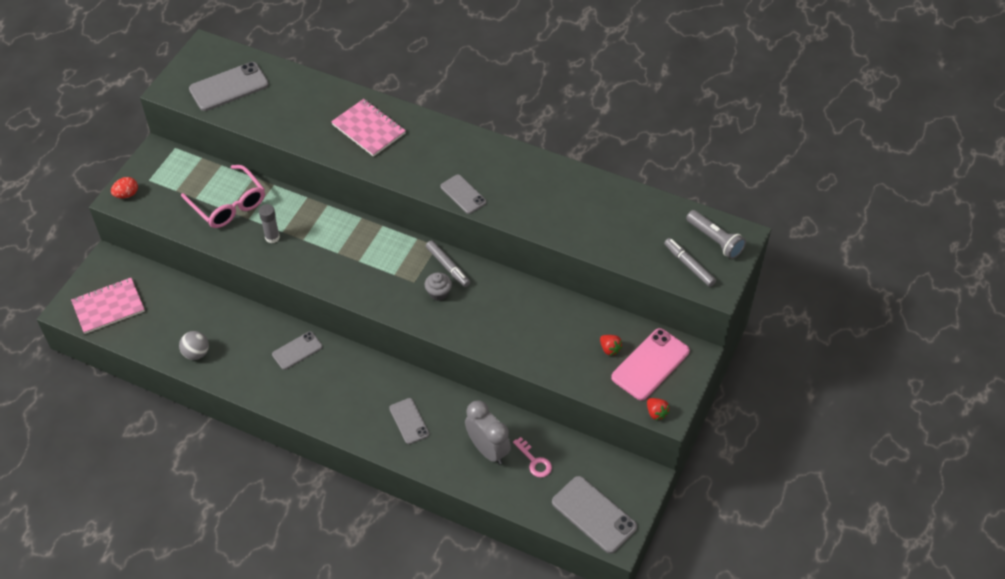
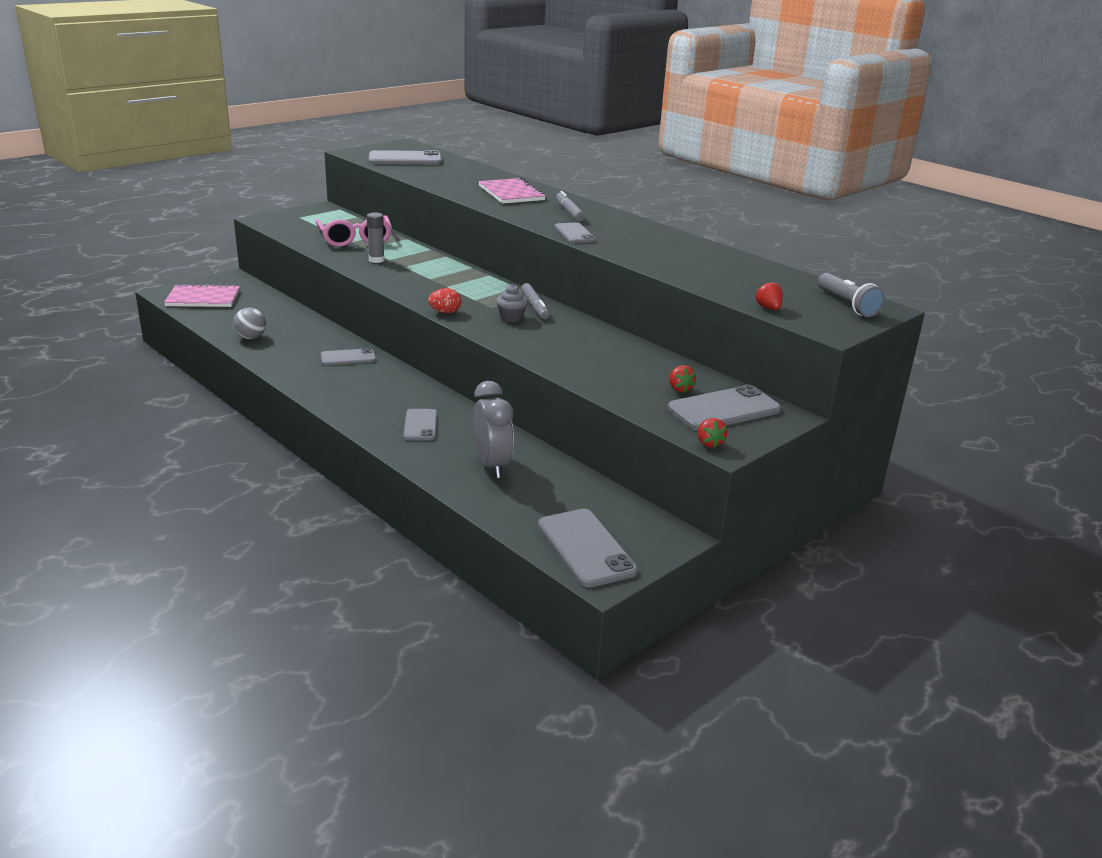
camera: 20 degrees right, 25 degrees down
red egg [111,177,138,198] -> red egg moved to [428,288,461,313]
pink key [513,437,552,478] -> none
pink phone [611,328,690,400] -> grey phone [668,385,781,431]
grey marker [664,238,716,287] -> grey marker moved to [556,191,585,222]
none -> red strawberry [755,281,783,310]

